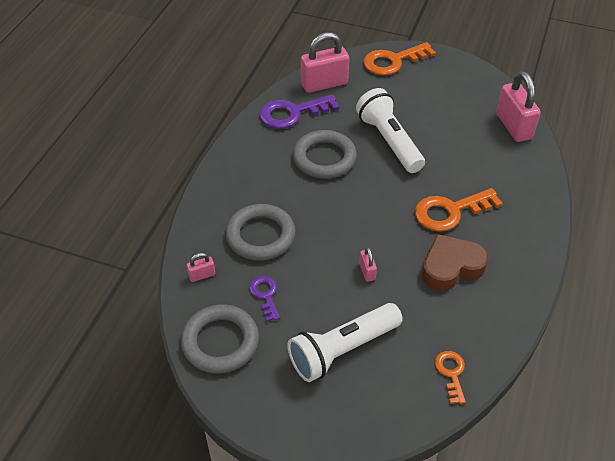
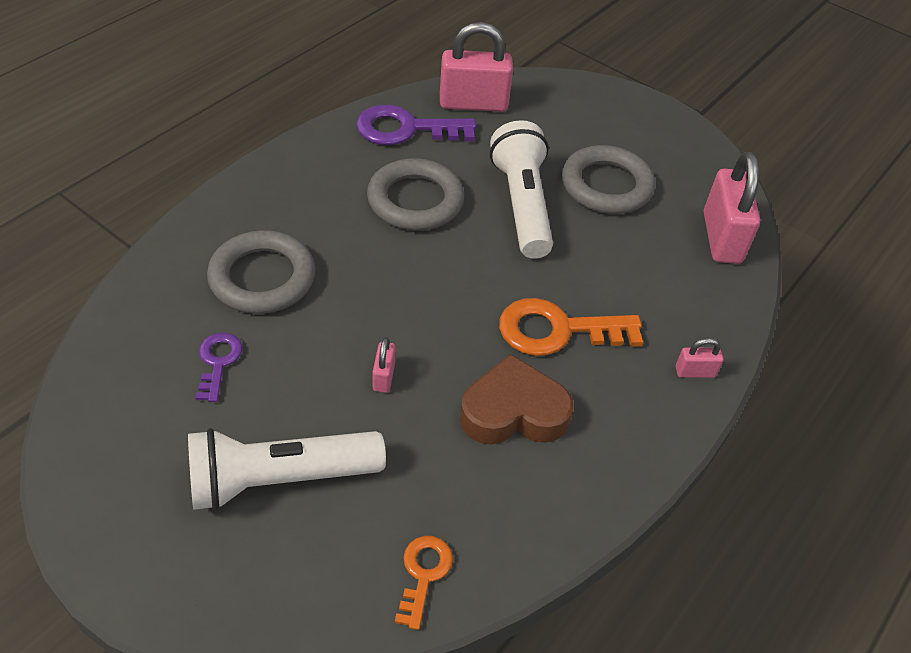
camera: 15 degrees right, 0 degrees up
grey ring [181,304,259,373] -> grey ring moved to [562,145,655,214]
pink padlock [187,253,215,282] -> pink padlock moved to [676,338,724,378]
orange key [363,42,436,76] -> none

